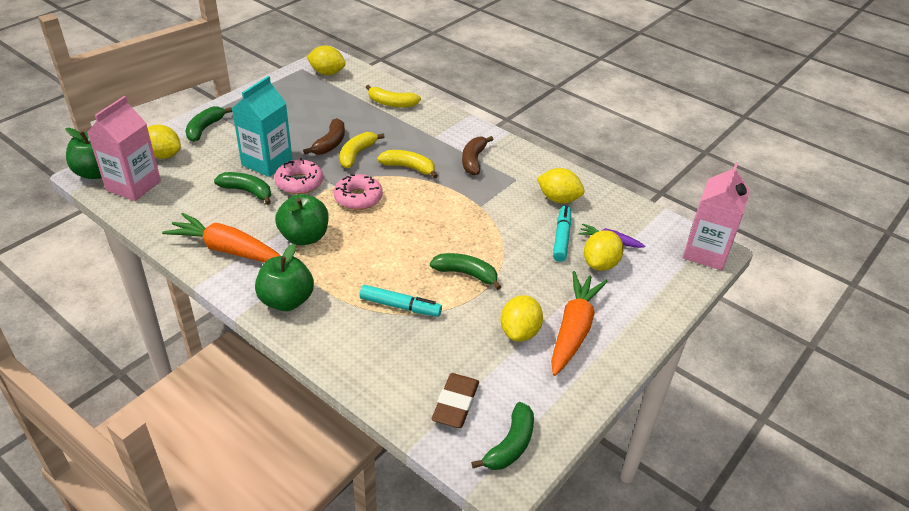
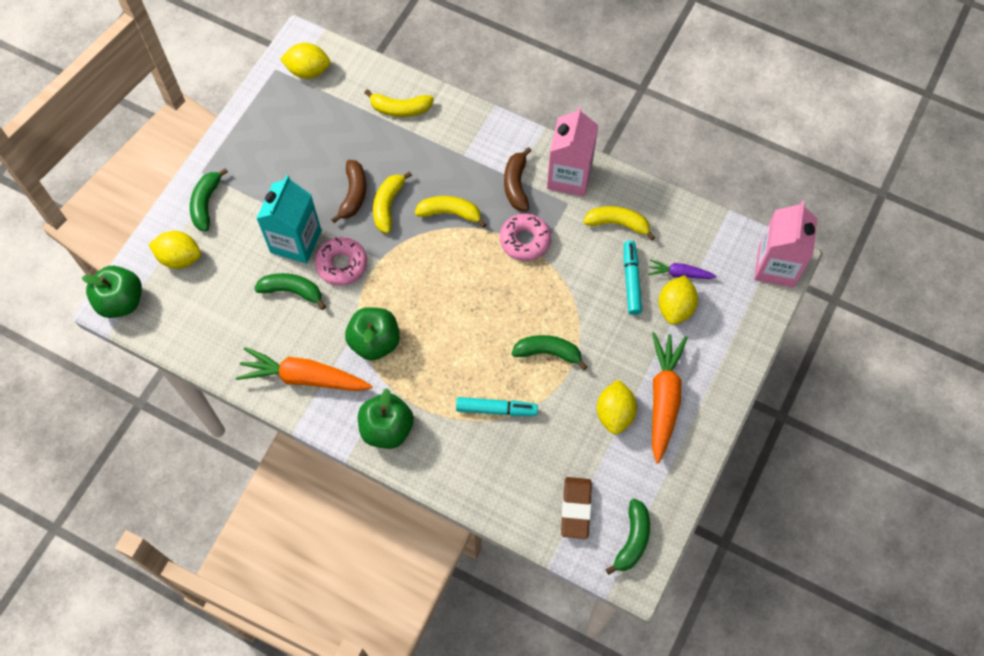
camera: 10 degrees left, 25 degrees up
pink carton [87,96,161,201] -> pink carton moved to [547,106,599,197]
pink donut [333,174,383,210] -> pink donut moved to [500,213,551,261]
yellow lemon [537,168,585,203] -> yellow banana [583,206,655,241]

